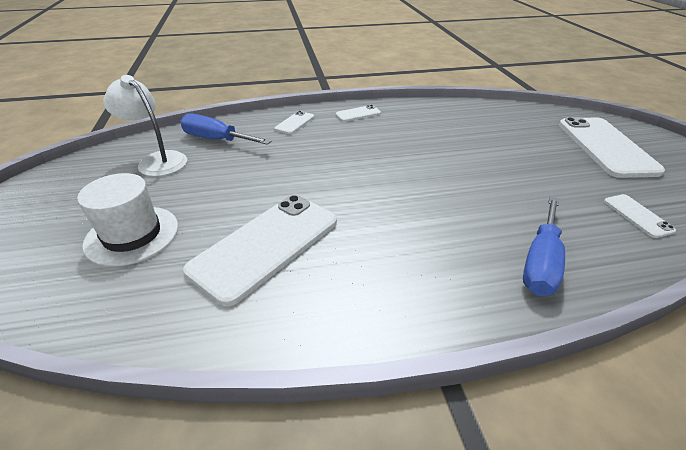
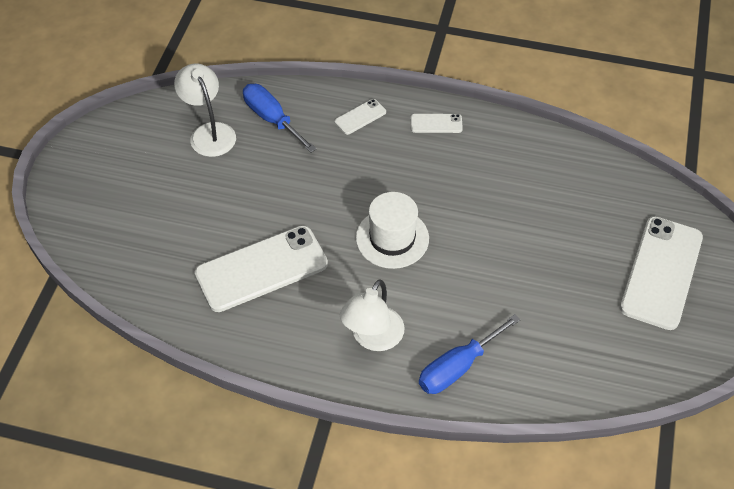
camera: 25 degrees right, 15 degrees up
white hat [77,173,178,267] -> white hat moved to [356,192,429,269]
white phone [604,194,676,238] -> none
none -> white lamp [340,279,405,351]

